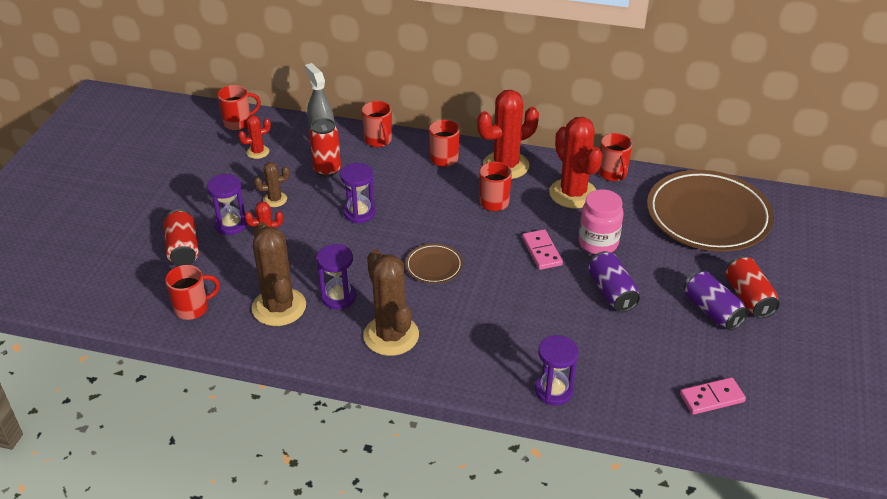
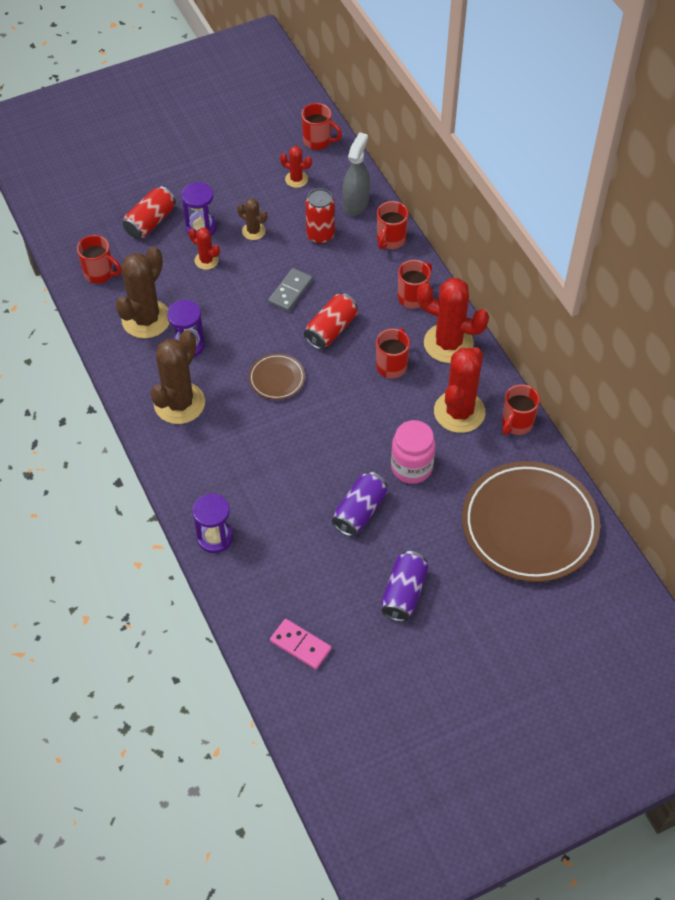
camera: 50 degrees right, 15 degrees up
purple hourglass [340,163,376,223] -> grey domino [268,268,313,312]
pink domino [522,229,563,270] -> none
red can [726,256,780,318] -> red can moved to [304,293,358,349]

